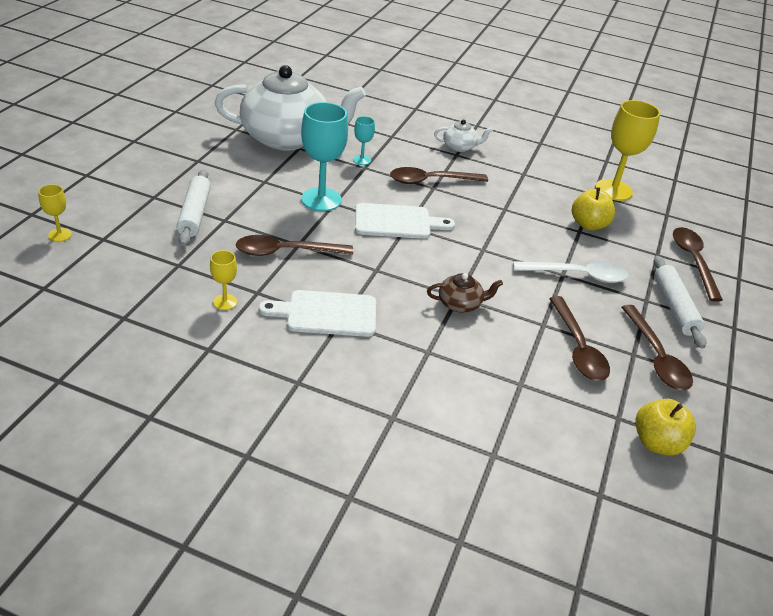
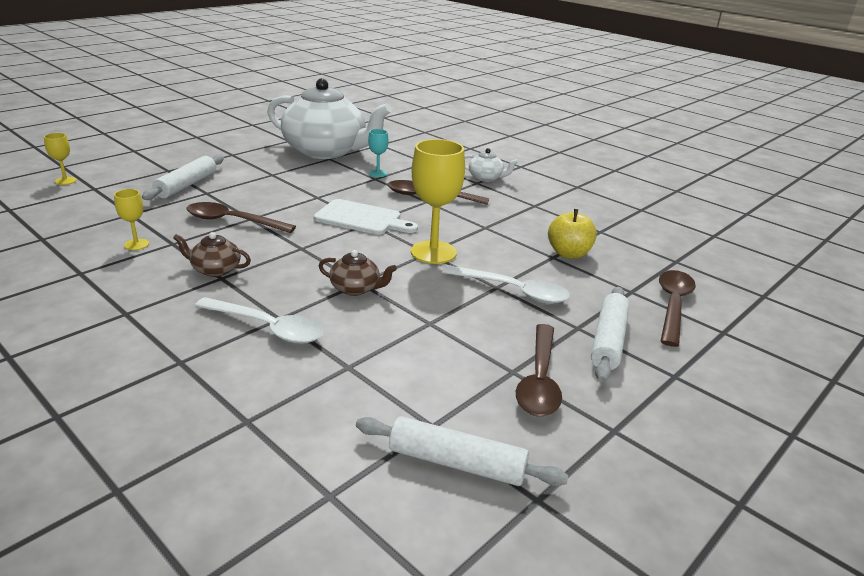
camera: 25 degrees right, 10 degrees down
white cutting board [259,290,376,337] -> brown teapot [173,232,251,277]
turquoise goblet [301,102,348,211] -> none
brown spoon [549,296,610,381] -> none
yellow goblet [595,100,660,201] -> yellow goblet moved to [411,139,465,264]
yellow apple [635,399,696,455] -> white rolling pin [356,416,568,486]
none -> white spoon [195,297,323,344]

